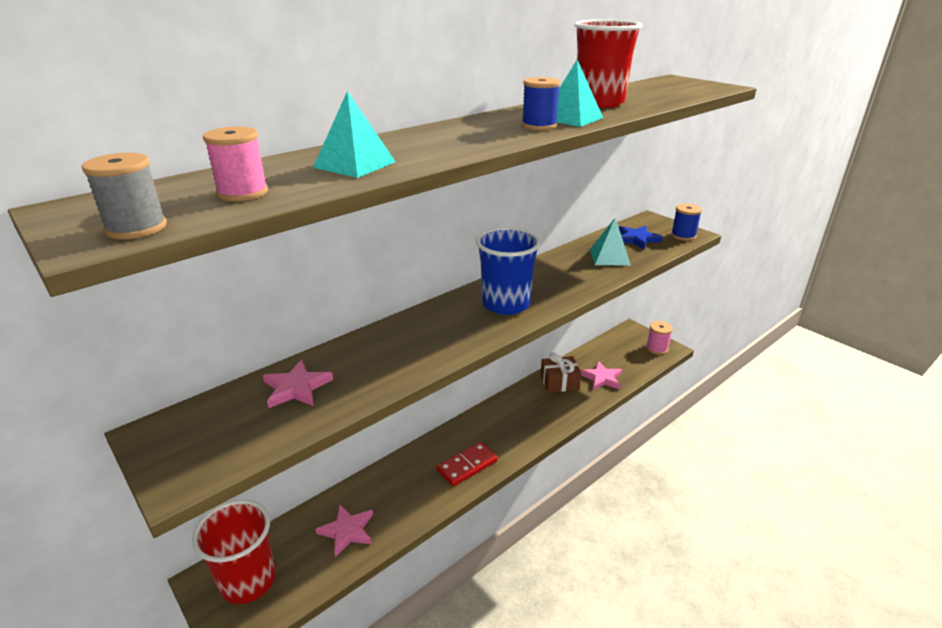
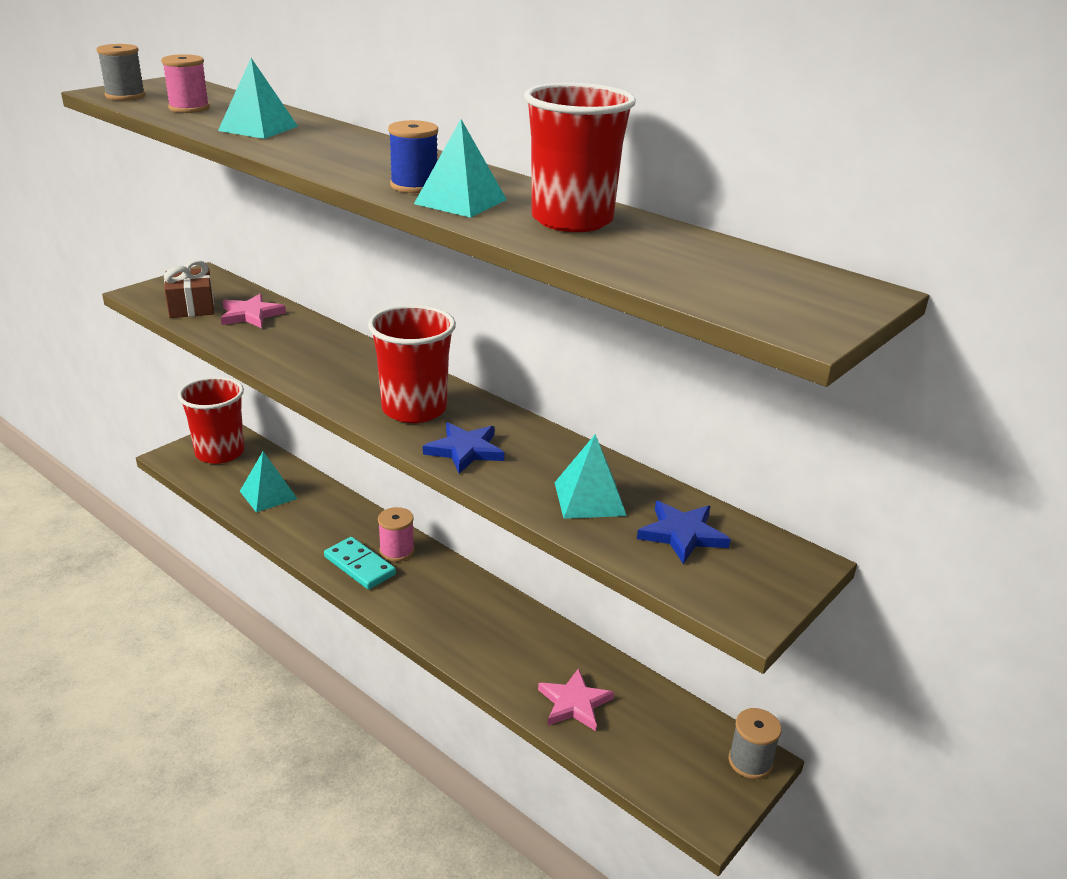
camera: 80 degrees right, 0 degrees up
pink star [315,504,373,557] -> turquoise pyramid [240,451,297,512]
red domino [436,442,498,487] -> turquoise domino [324,537,396,589]
blue cup [476,227,541,315] -> red cup [368,305,456,423]
brown gift [541,353,581,393] -> brown gift moved to [164,260,214,318]
pink spool [646,321,673,355] -> pink spool moved to [378,507,414,562]
blue spool [671,204,702,241] -> none
none -> blue star [423,422,504,474]
none -> grey spool [728,708,781,779]

